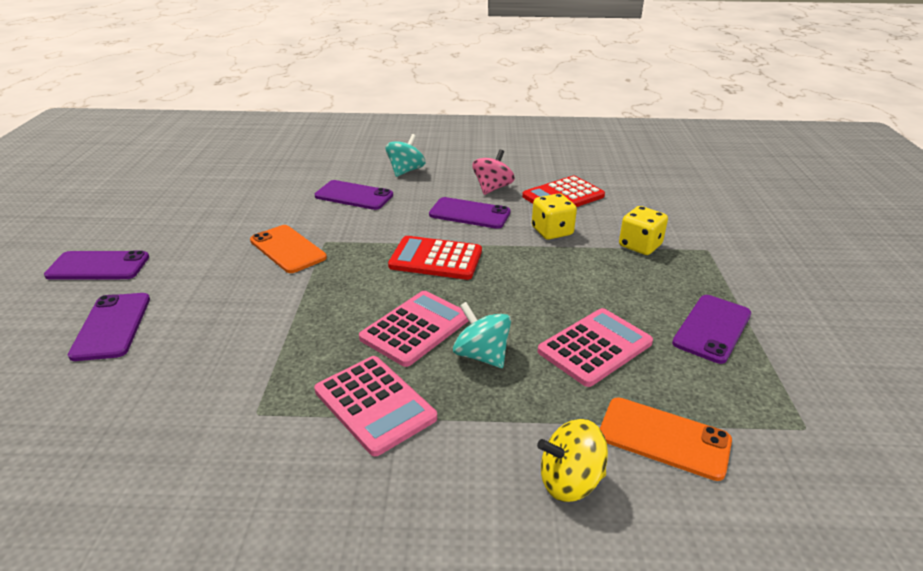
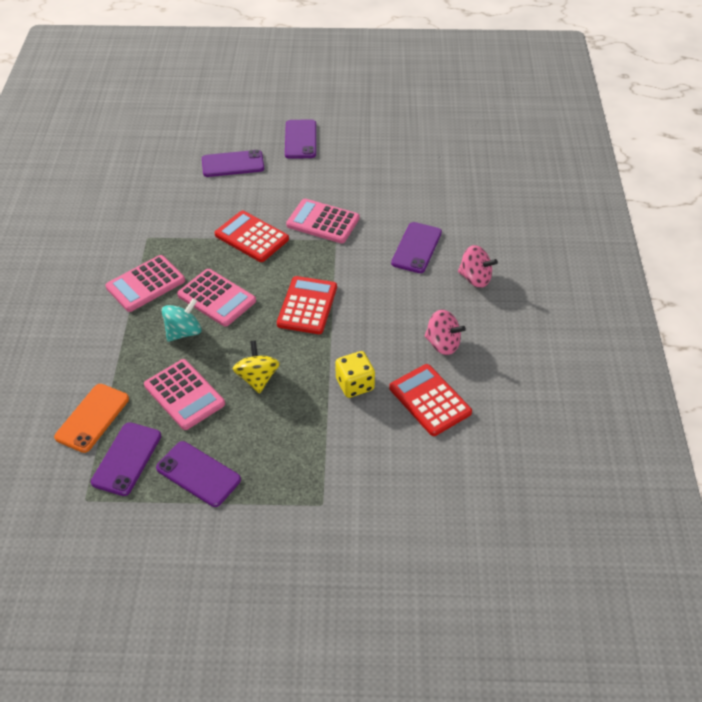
camera: 90 degrees right, 15 degrees up
orange phone [250,225,327,273] -> pink calculator [286,199,360,243]
turquoise spinning top [386,134,425,177] -> pink spinning top [458,245,498,288]
purple phone [429,197,511,229] -> purple phone moved to [91,422,161,496]
yellow spinning top [537,419,608,502] -> yellow spinning top moved to [233,341,280,394]
yellow dice [619,206,668,255] -> none
none -> red calculator [214,211,289,262]

